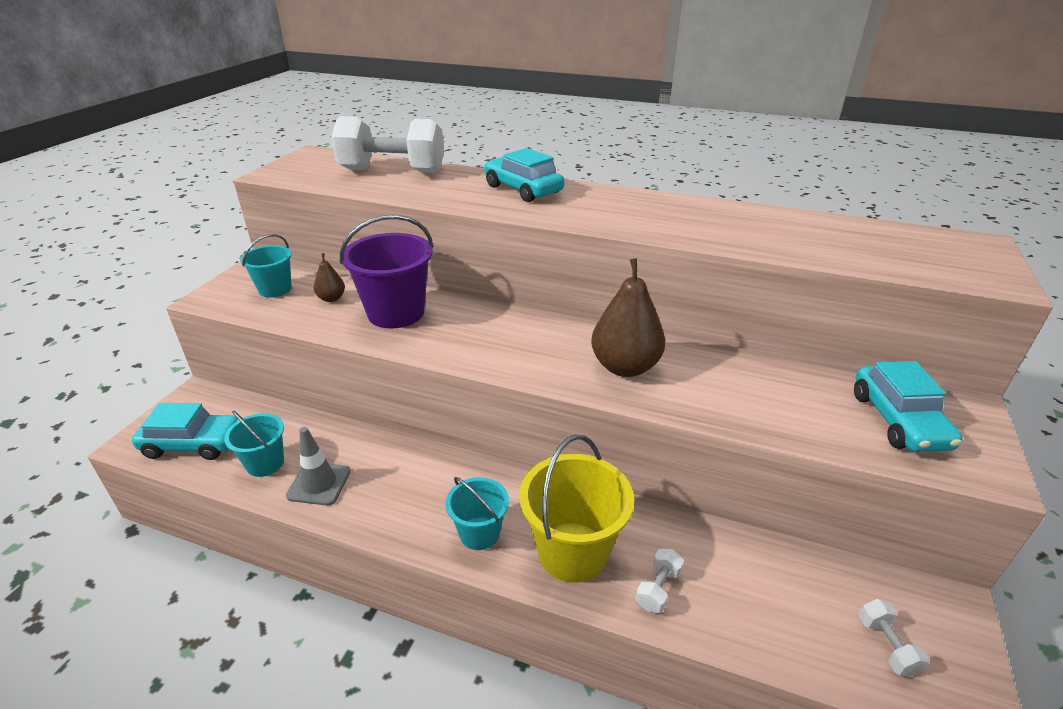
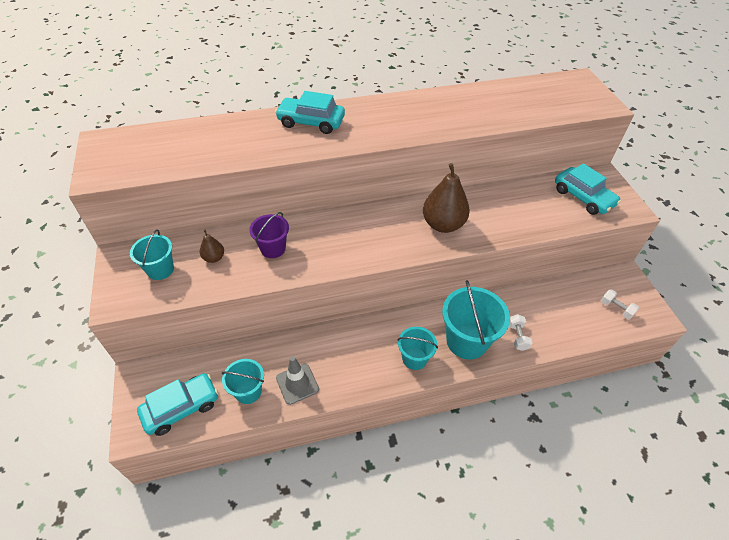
camera: 35 degrees left, 15 degrees up
white dumbbell [331,116,444,173] -> none
purple bucket [340,215,433,329] -> purple bucket [249,212,289,258], size x0.59
yellow bucket [519,435,634,583] -> turquoise bucket [442,280,510,359]

